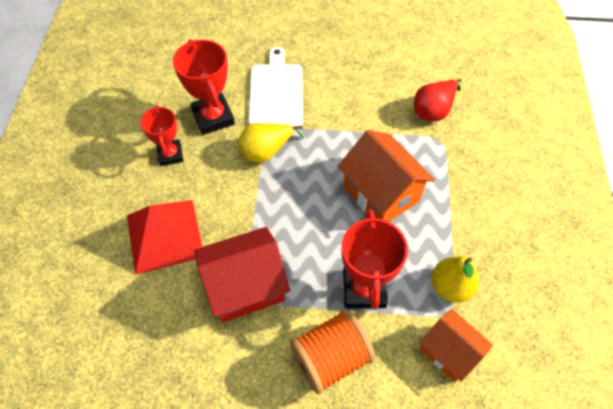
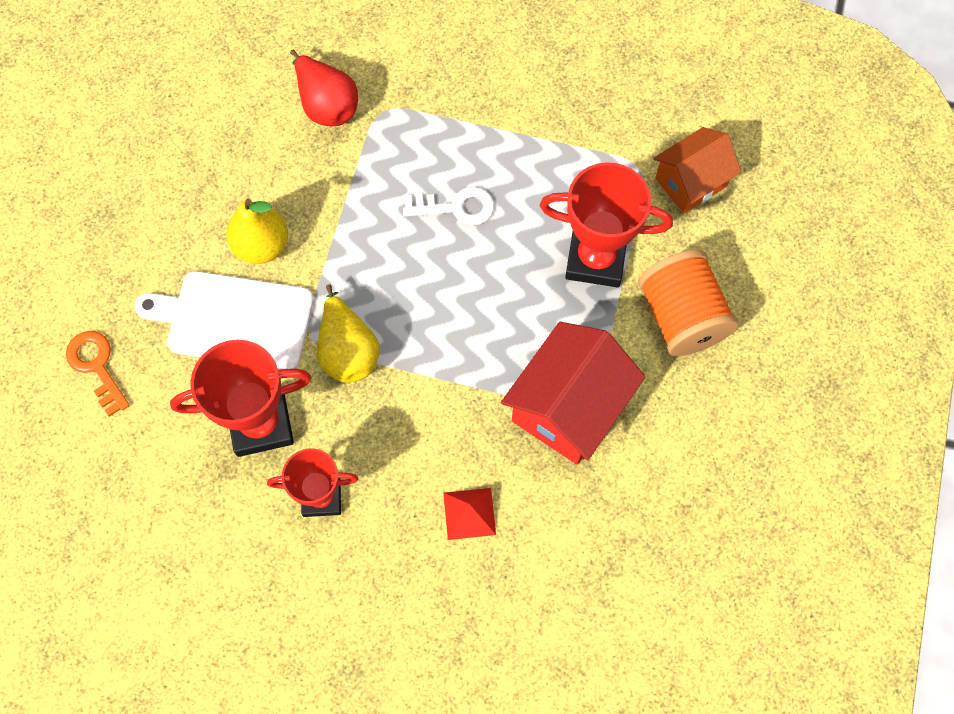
camera: 80 degrees left, 10 degrees up
red pyramid [127,200,202,275] -> red pyramid [443,488,496,540], size x0.47
red house [195,227,290,322] -> red house turned 45 degrees clockwise [501,322,645,464]
orange house [338,130,435,222] -> white key [403,187,494,225]
yellow pear [432,256,479,303] -> yellow pear moved to [226,199,288,264]
none -> orange key [66,331,130,417]

